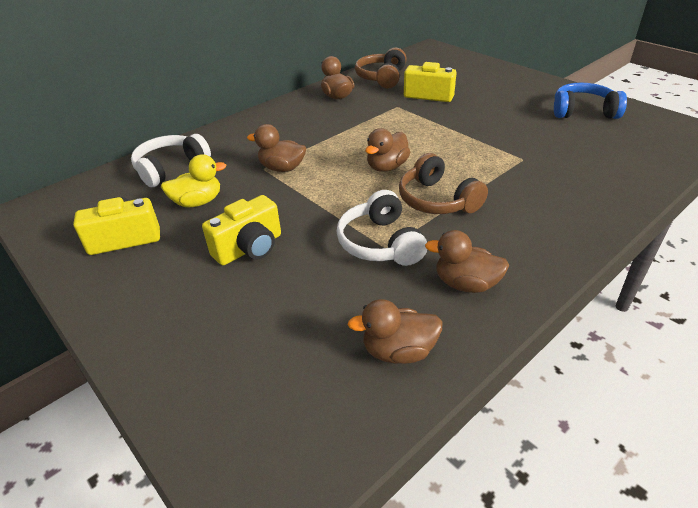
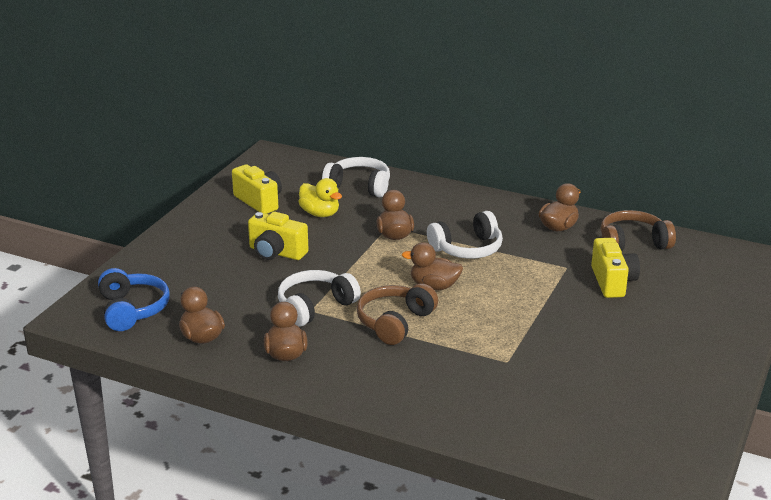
camera: 65 degrees right, 10 degrees down
blue headphones [554,83,627,119] -> blue headphones moved to [98,268,170,331]
none -> white headphones [427,211,503,259]

